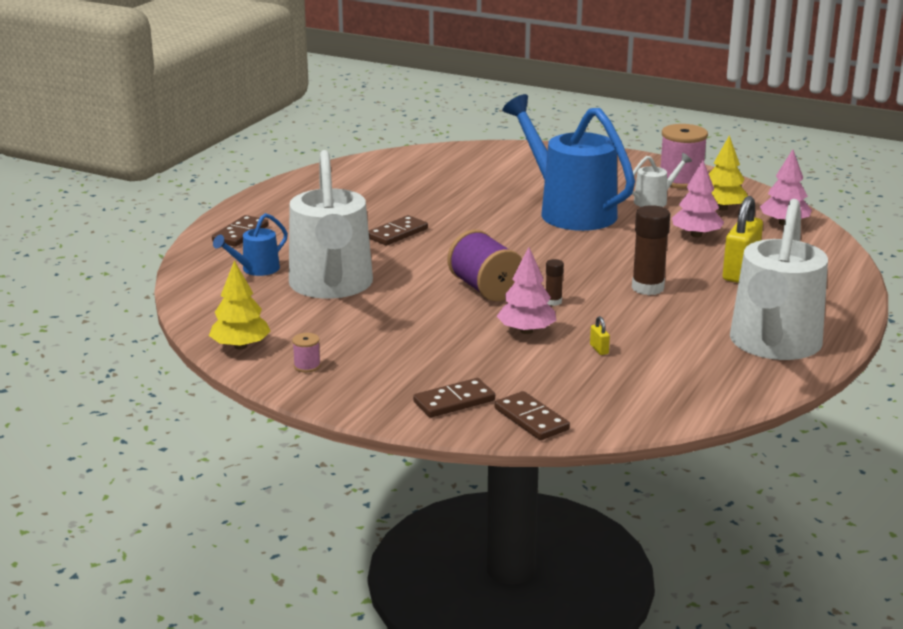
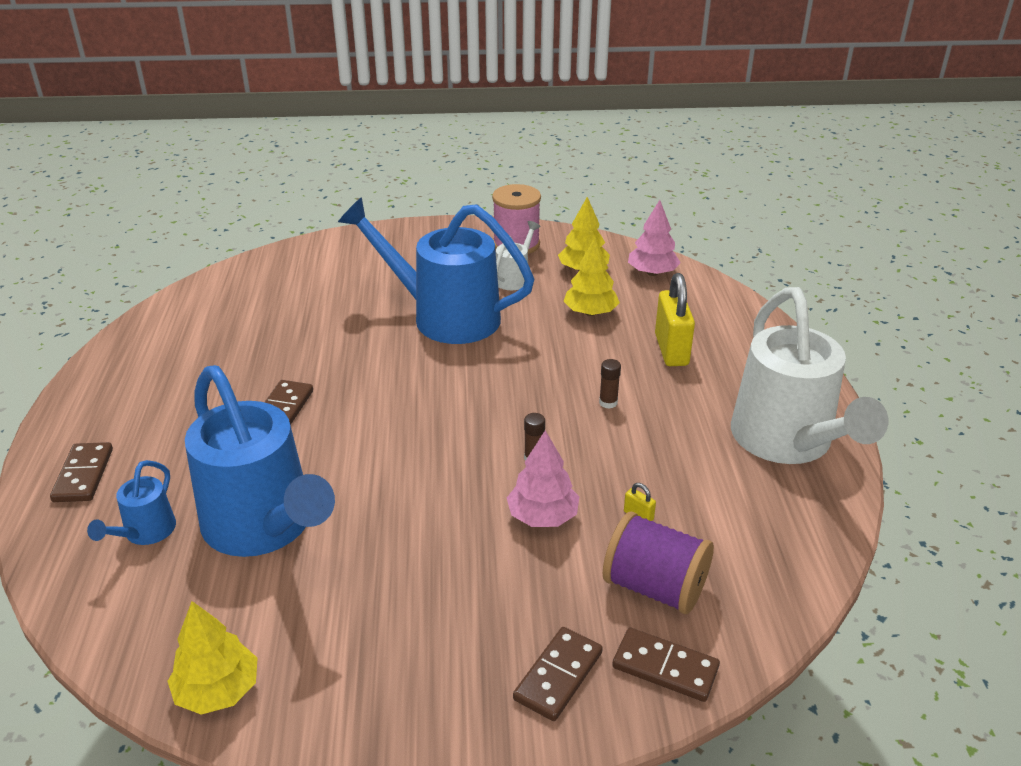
camera: 30 degrees left, 10 degrees up
white watering can [289,150,373,299] -> blue watering can [185,365,335,557]
pink spool [292,333,321,373] -> none
purple spool [448,230,522,301] -> purple spool moved to [603,511,714,614]
brown glue stick [632,205,670,295] -> brown glue stick [599,359,621,409], size x0.51
pink tree [672,160,724,238] -> yellow tree [563,237,620,316]

